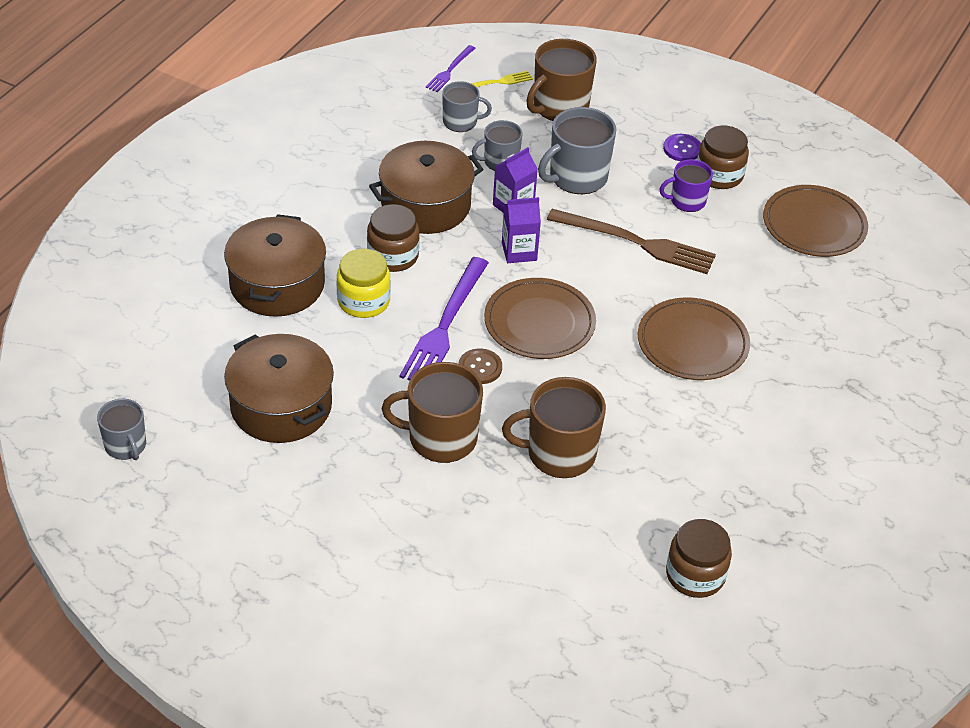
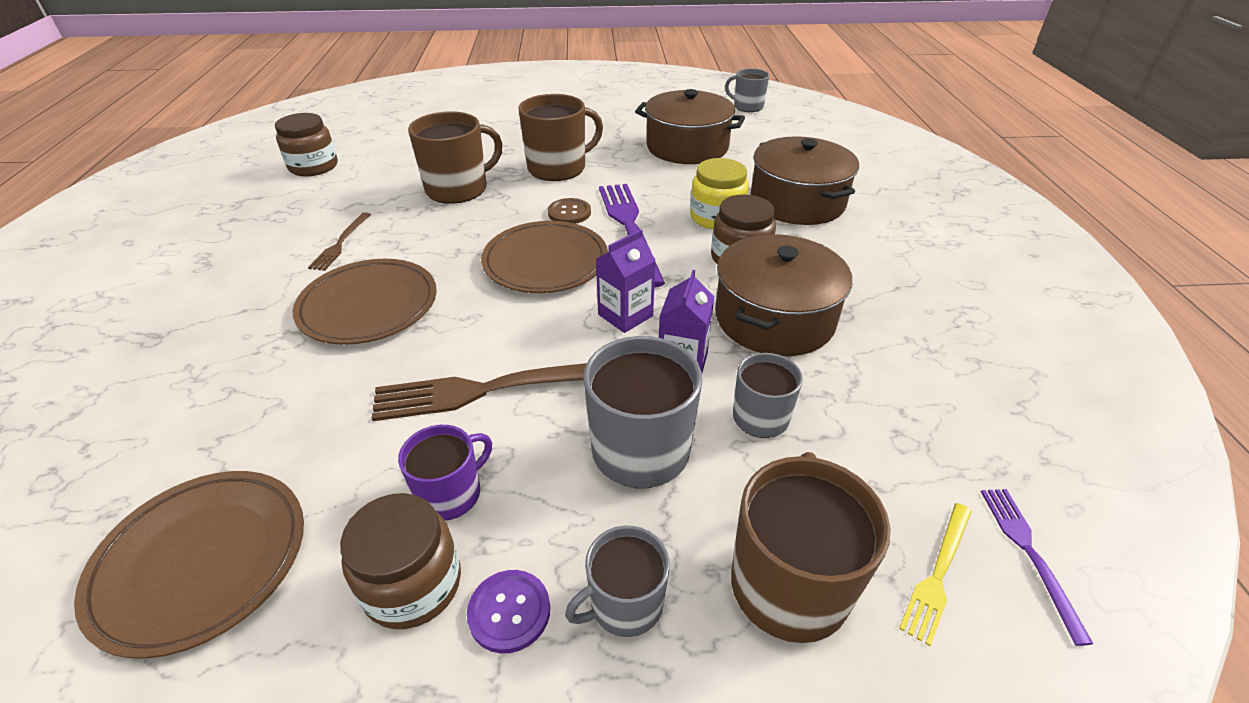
camera: 150 degrees right, 5 degrees down
grey mug [442,81,492,132] -> grey mug moved to [565,526,670,637]
none -> brown fork [308,213,371,271]

